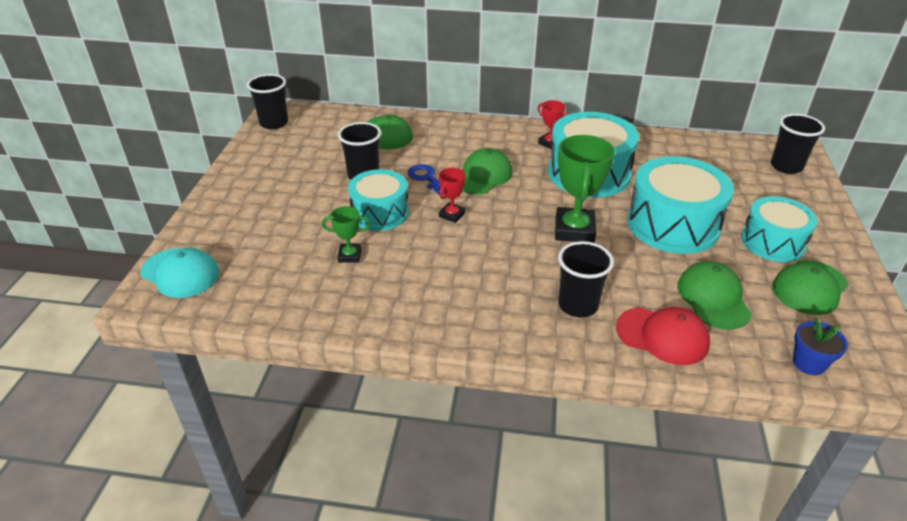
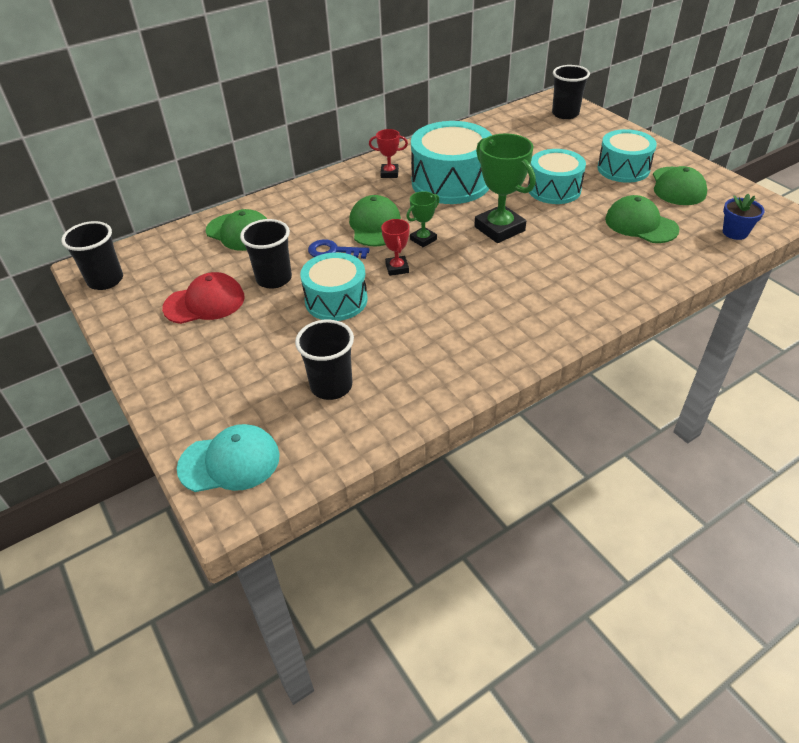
camera: 40 degrees left, 5 degrees up
green trophy [322,206,370,263] -> green trophy moved to [406,191,440,247]
black cup [558,241,614,318] -> black cup moved to [295,320,354,400]
red cap [616,307,710,365] -> red cap moved to [162,272,245,324]
turquoise drum [627,156,734,254] -> turquoise drum [528,149,586,204], size x0.65

